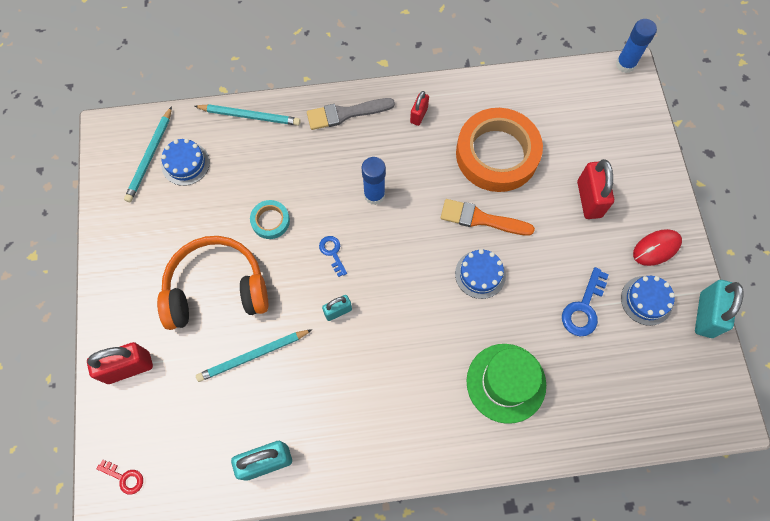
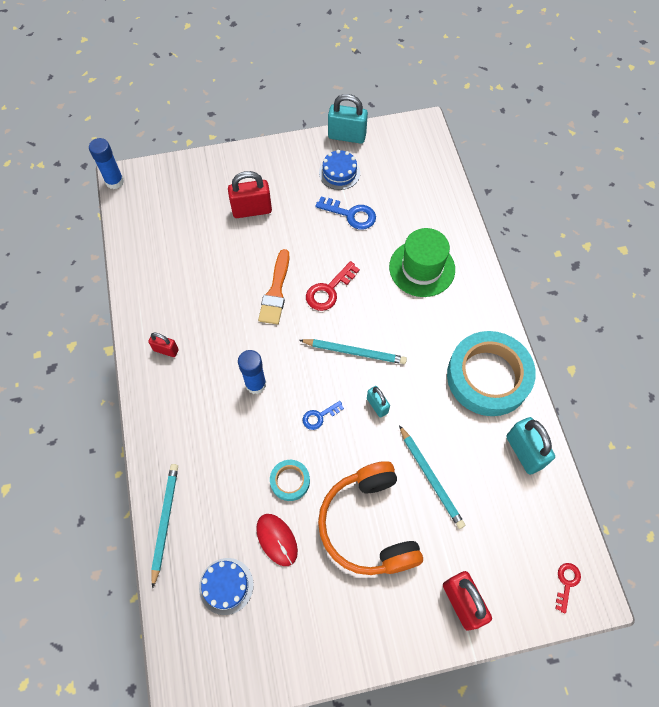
camera: 95 degrees left, 5 degrees down
turquoise pencil [124,106,172,202] -> turquoise pencil moved to [299,339,407,364]
grey brush [307,98,395,130] -> none
blue cake [455,249,506,299] -> red key [306,261,360,311]
orange tape [456,108,543,192] -> none
red mouse [633,229,682,266] -> red mouse moved to [256,514,298,566]
none -> turquoise tape [447,331,536,416]

